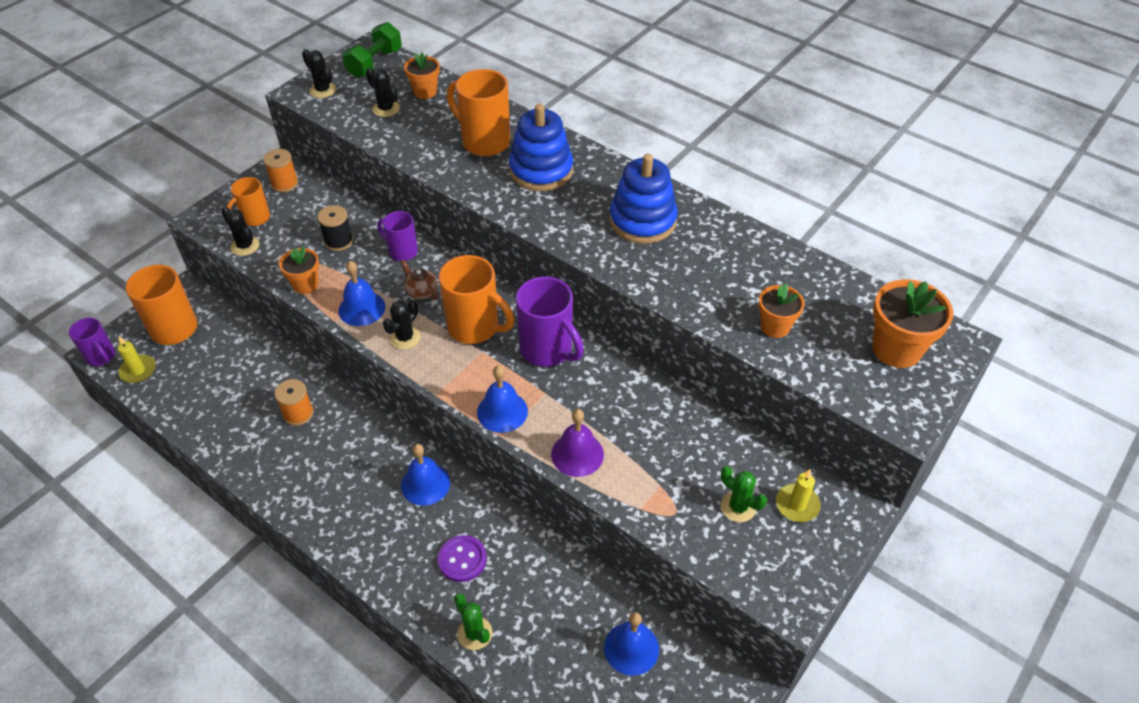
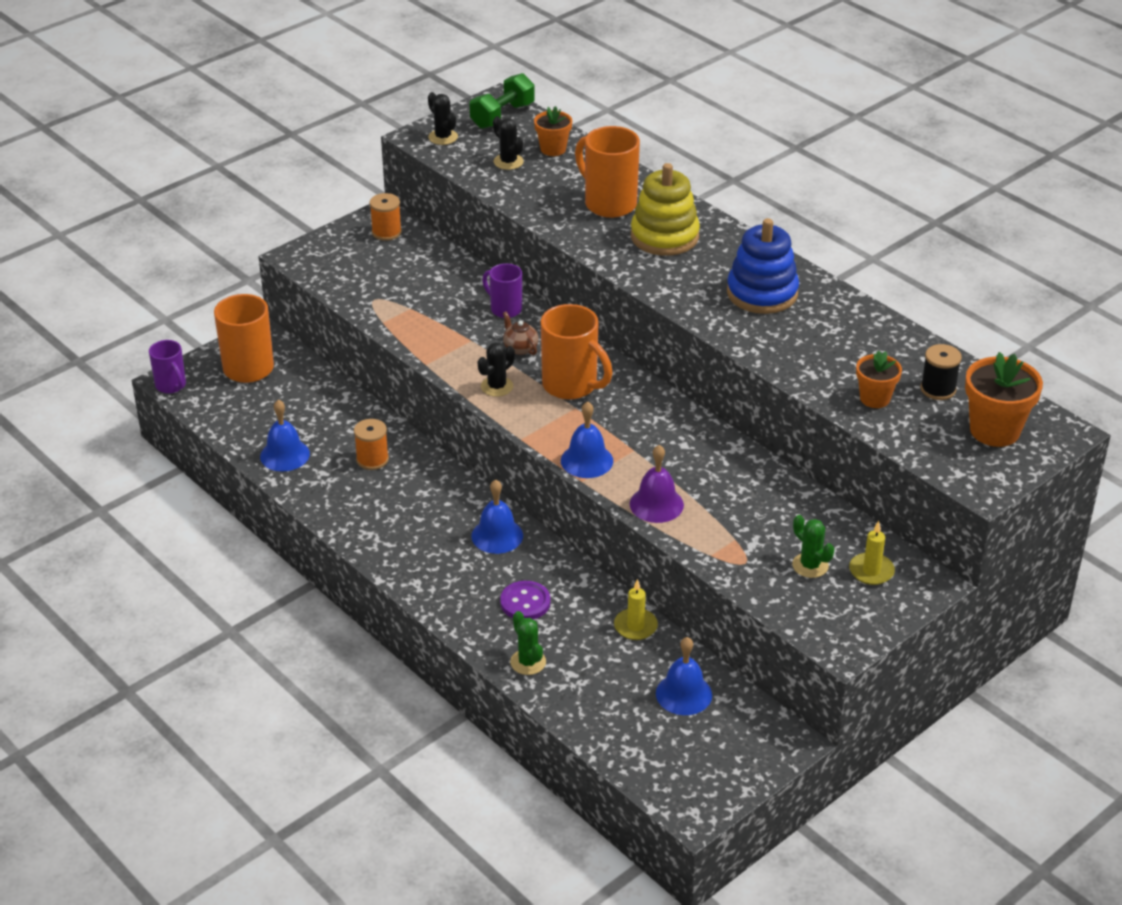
camera: 10 degrees right, 10 degrees down
yellow candle [118,336,156,383] -> yellow candle moved to [614,579,658,640]
black cactus [221,207,259,256] -> none
orange mug [227,177,270,226] -> none
orange flower pot [279,246,319,294] -> none
black spool [317,205,353,251] -> black spool moved to [920,344,962,400]
blue bell [338,261,385,326] -> blue bell moved to [260,399,310,472]
blue stacking toy [509,104,573,191] -> yellow stacking toy [631,163,700,256]
purple mug [516,276,584,367] -> none

